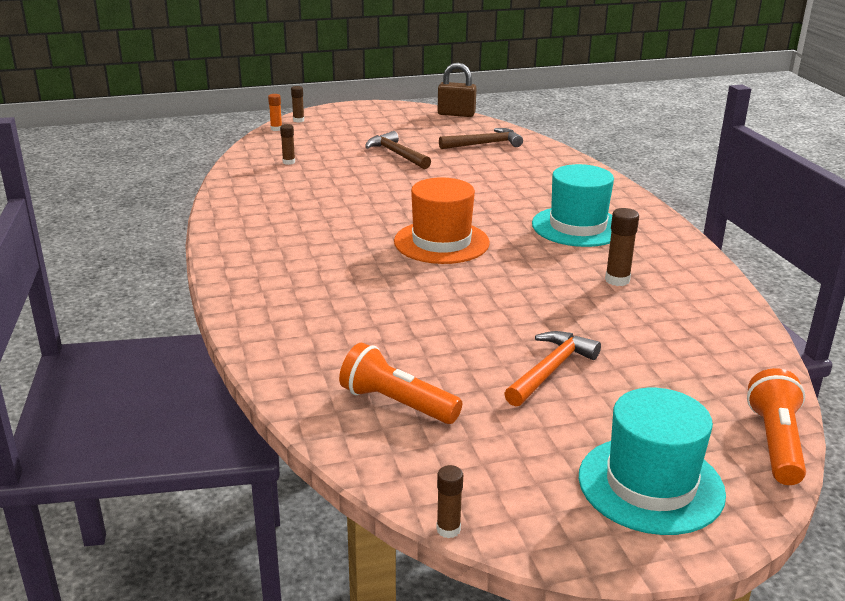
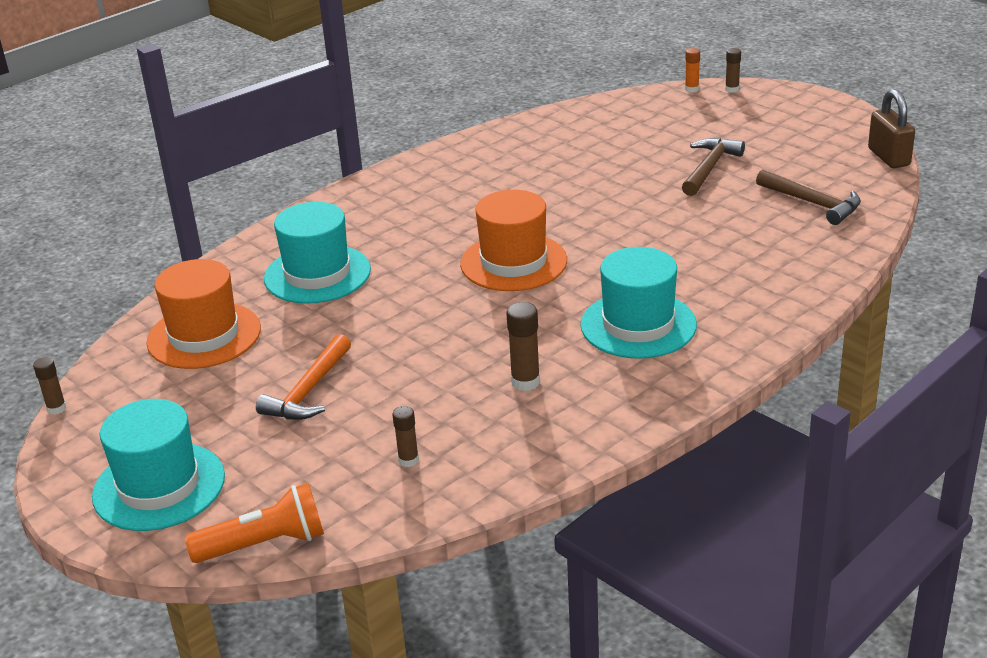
camera: 65 degrees right, 5 degrees up
brown glue stick [280,124,295,165] -> brown glue stick moved to [392,406,419,467]
orange flashlight [339,343,462,424] -> orange hat [146,259,261,369]
orange hammer [504,331,601,407] -> orange hammer turned 105 degrees clockwise [256,334,351,420]
none -> turquoise hat [264,202,371,304]

